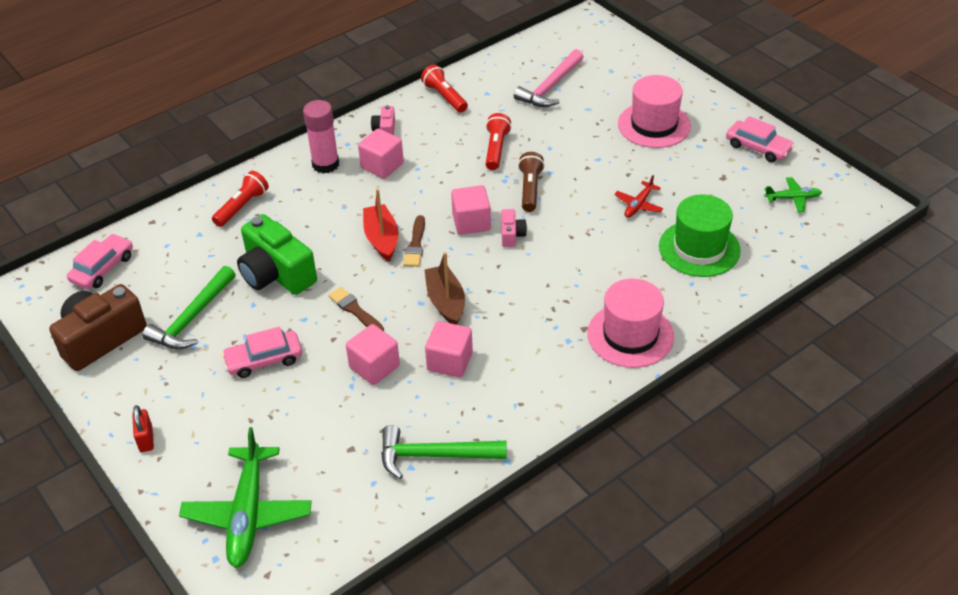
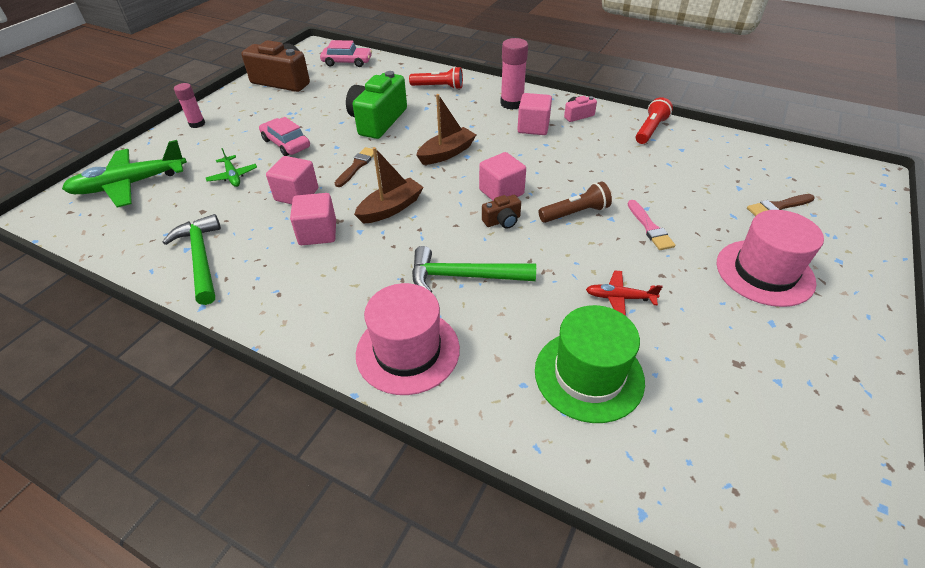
camera: 65 degrees right, 0 degrees up
red padlock [132,405,154,452] -> pink glue stick [174,83,205,128]
green hammer [142,266,236,349] -> green hammer moved to [412,246,536,292]
red boat [363,189,399,261] -> brown boat [416,94,476,165]
brown brush [403,215,425,267] -> brown brush moved to [747,194,815,216]
red flashlight [485,113,511,170] -> none
pink camera [501,209,527,247] -> brown camera [482,195,521,229]
pink hammer [514,49,584,107] -> none
pink car [726,116,795,162] -> none
green plane [765,177,822,212] -> green plane moved to [206,148,257,187]
none -> pink brush [628,200,675,250]

